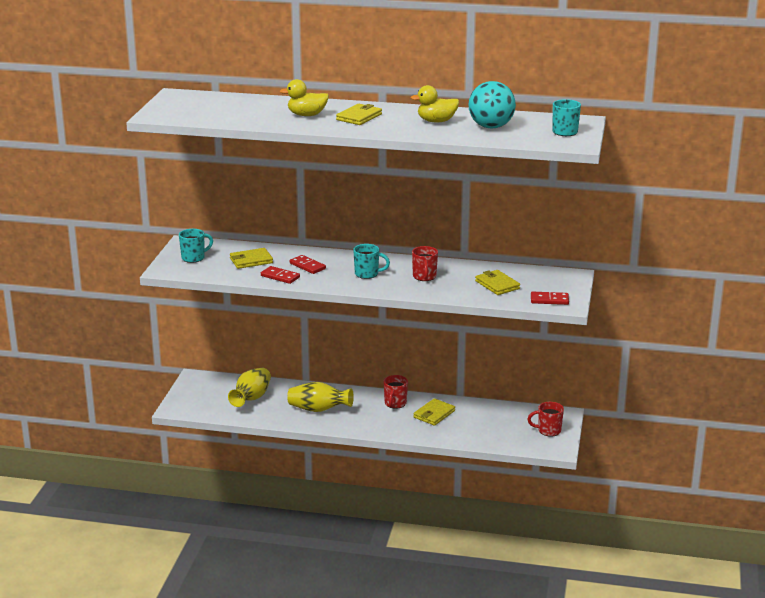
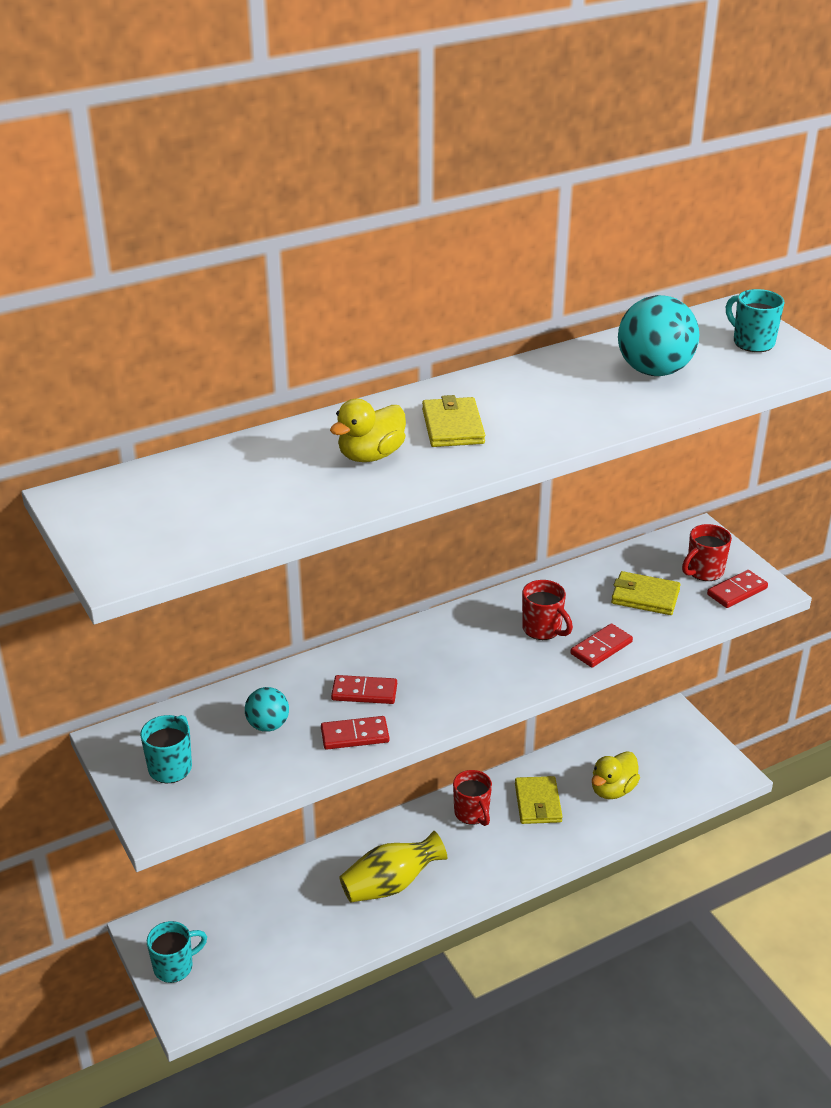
camera: 40 degrees left, 10 degrees up
yellow vase [228,368,271,407] -> none
yellow wallet [230,248,273,269] -> turquoise ball [245,687,289,732]
turquoise mug [353,244,390,279] -> turquoise mug moved to [147,921,207,983]
yellow duck [411,85,459,123] -> yellow duck moved to [592,751,640,799]
red mug [528,402,564,437] -> red mug moved to [682,524,732,581]
none -> red domino [570,623,633,668]

